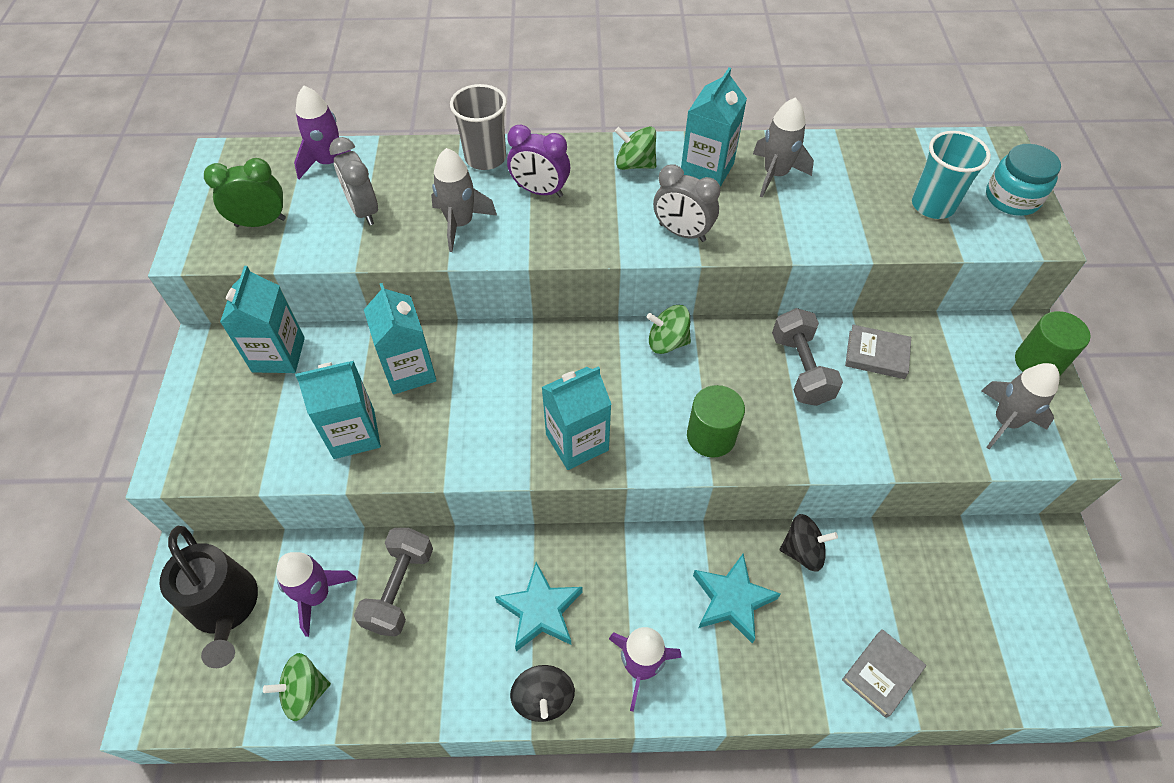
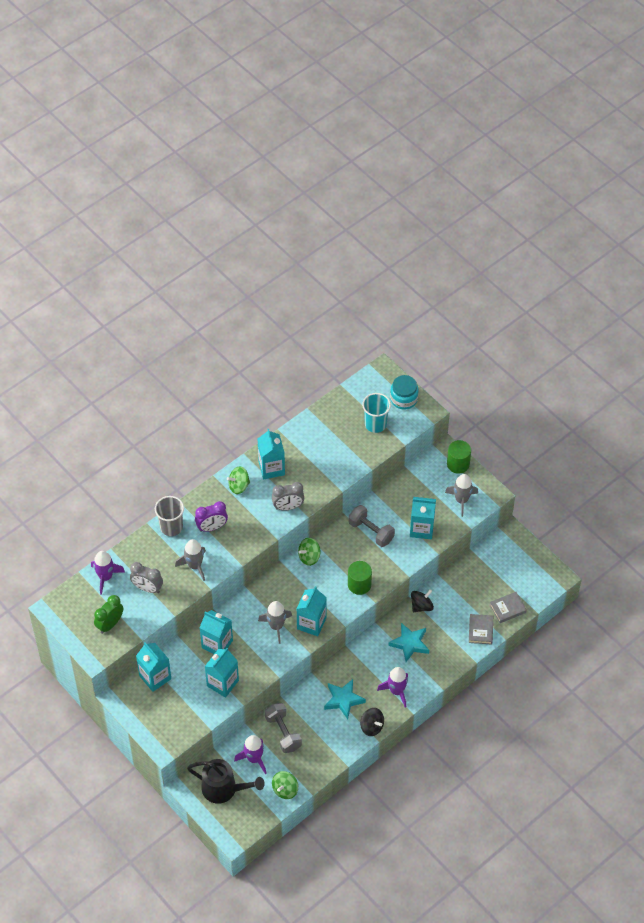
camera: 40 degrees left, 0 degrees up
grey rocket [753,98,814,198] -> grey rocket moved to [258,601,292,644]
grey book [845,325,911,379] -> grey book moved to [490,592,527,623]
none -> turquoise carton [410,497,436,539]

